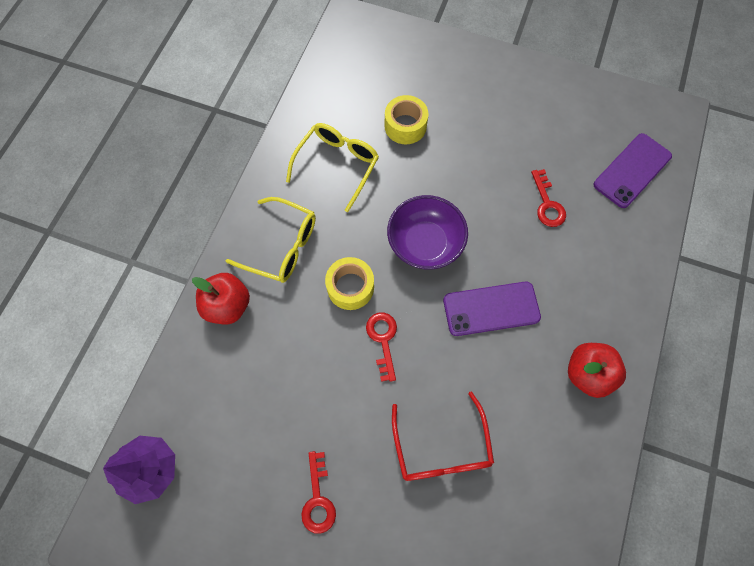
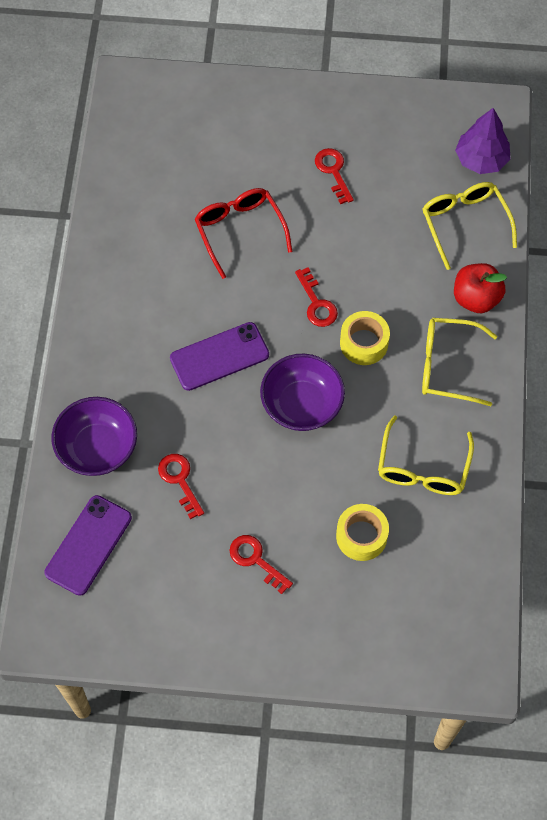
camera: 165 degrees right, 5 degrees down
red apple [568,343,626,398] -> none
none -> purple bowl [52,397,137,476]
none -> red key [229,535,293,594]
none -> yellow glasses [422,182,517,270]

